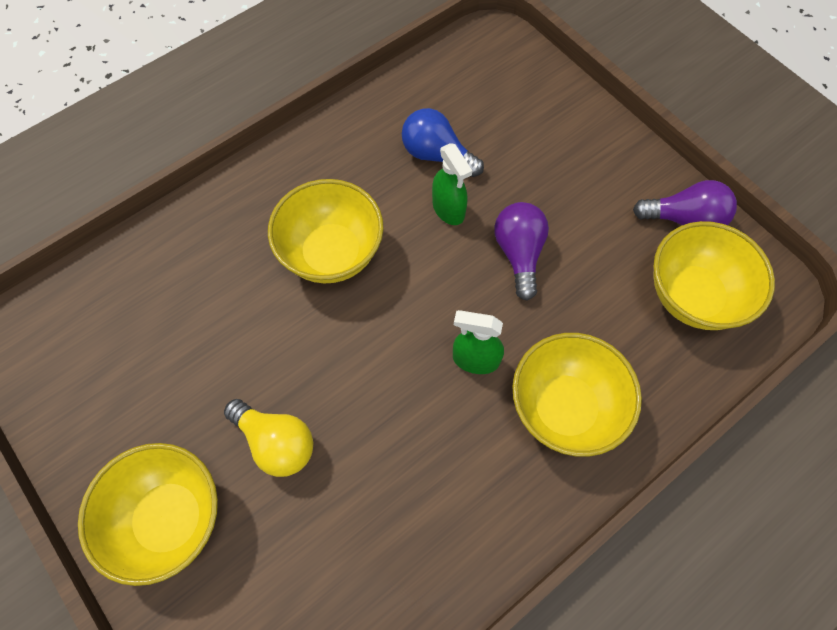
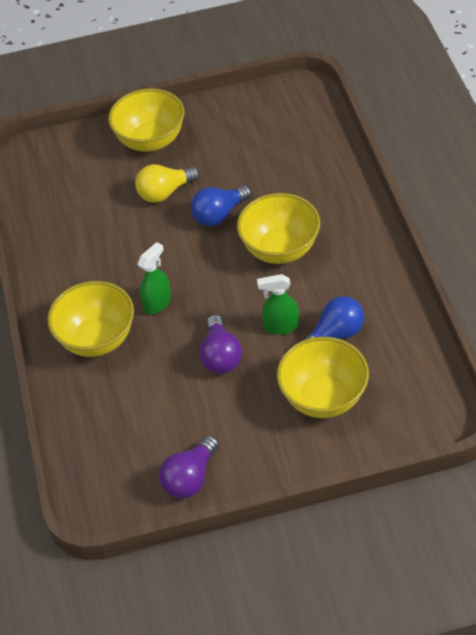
camera: 120 degrees right, 15 degrees down
purple light bulb [494,202,549,301] -> purple light bulb turned 60 degrees clockwise [199,315,242,374]
yellow bowl [653,221,775,330] -> yellow bowl moved to [277,337,369,418]
none -> blue light bulb [191,185,251,226]

